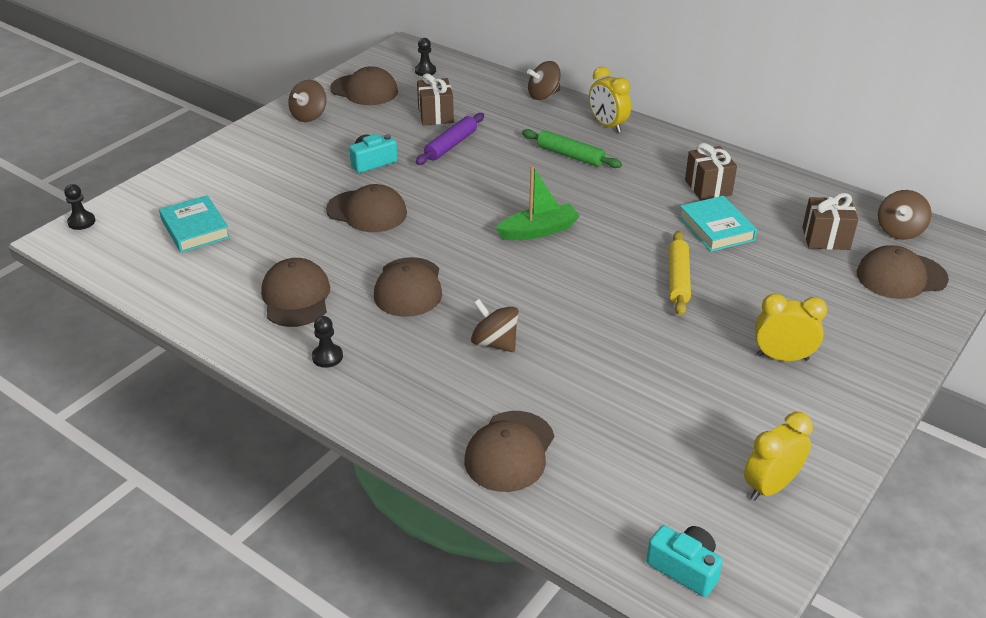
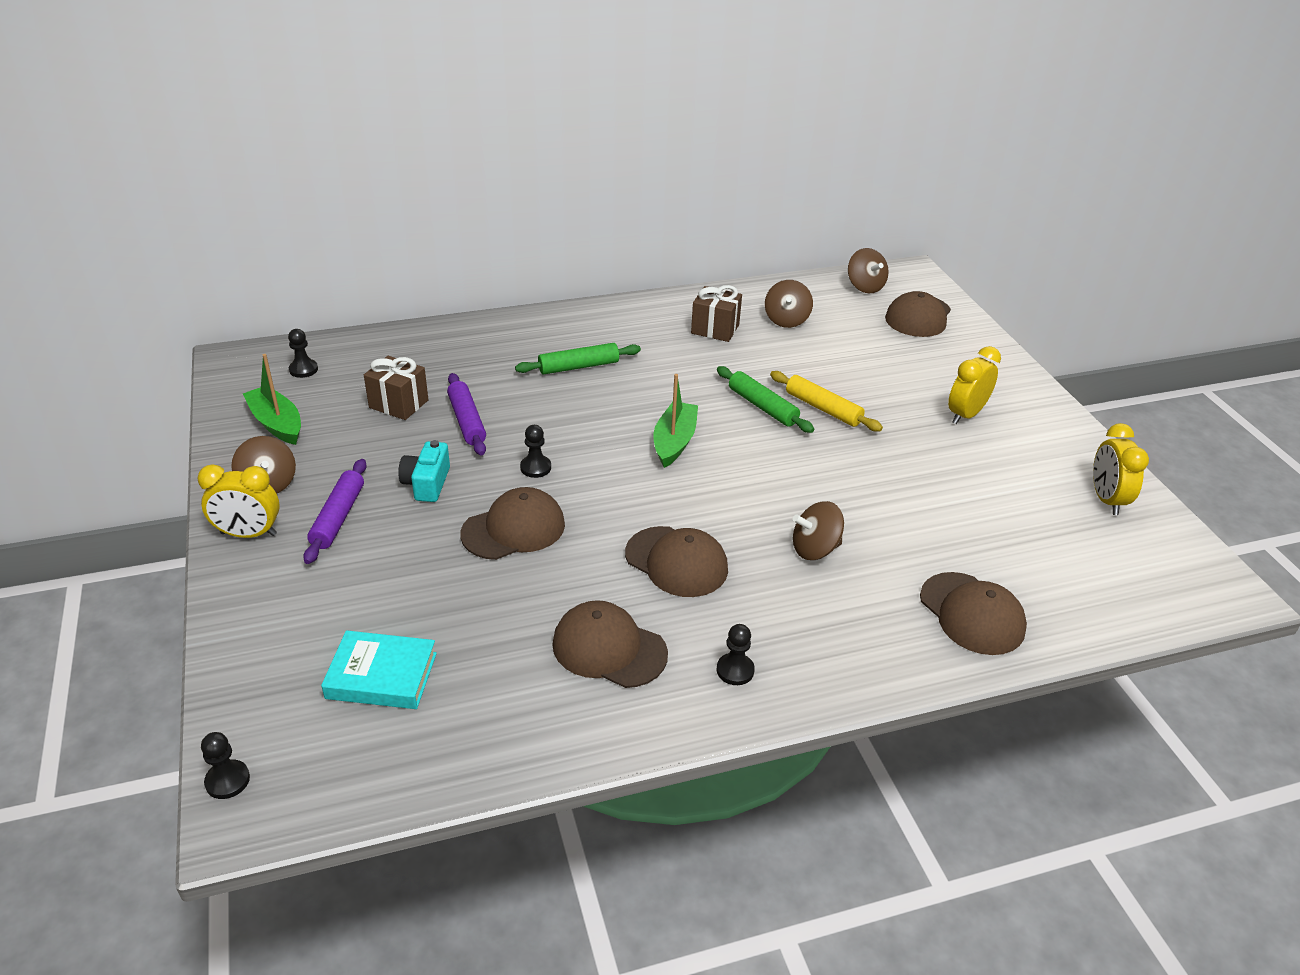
camera: 55 degrees left, 0 degrees up
brown cap [330,66,398,105] -> green boat [243,354,301,445]
brown spinning top [527,61,561,100] -> brown spinning top moved to [765,280,813,328]
yellow clock [589,67,631,133] -> yellow clock moved to [197,464,280,538]
turquoise camera [646,525,723,597] -> none
turquoise book [679,196,757,252] -> none
brown gift [802,193,858,250] -> none
none -> purple rolling pin [303,459,367,564]
none -> black pawn [520,425,551,478]
none -> green rolling pin [717,366,814,433]

